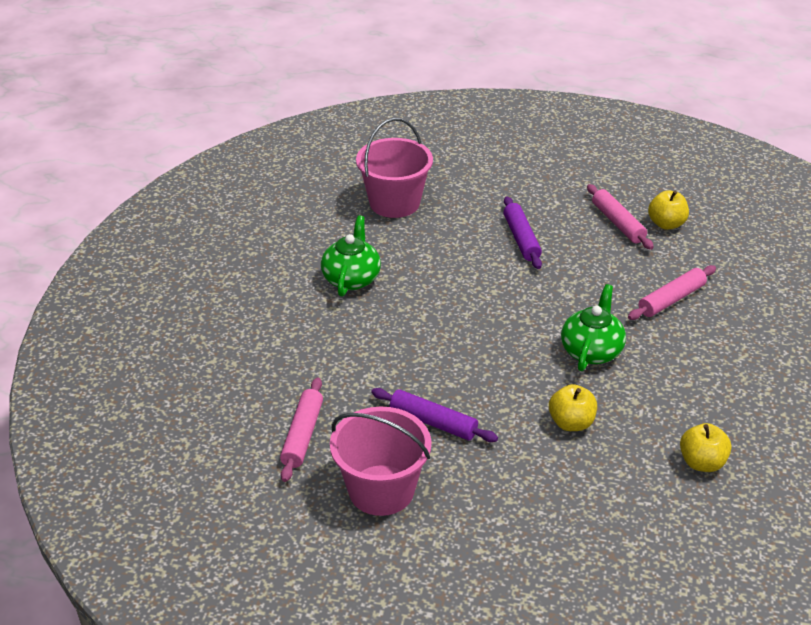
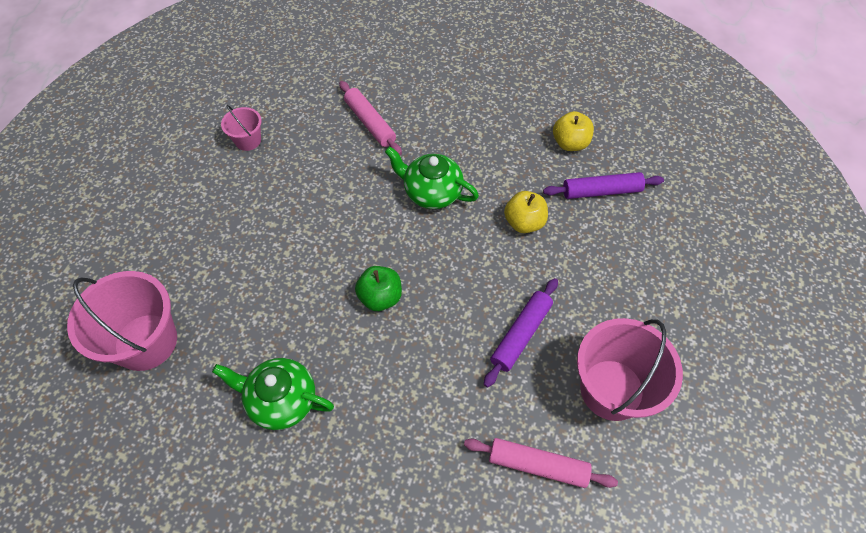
camera: 85 degrees left, 20 degrees up
purple rolling pin [503,196,542,269] -> purple rolling pin moved to [543,172,664,199]
pink rolling pin [587,184,654,250] -> pink bucket [221,105,262,151]
yellow apple [648,190,689,230] -> none
none -> green apple [355,266,402,311]

